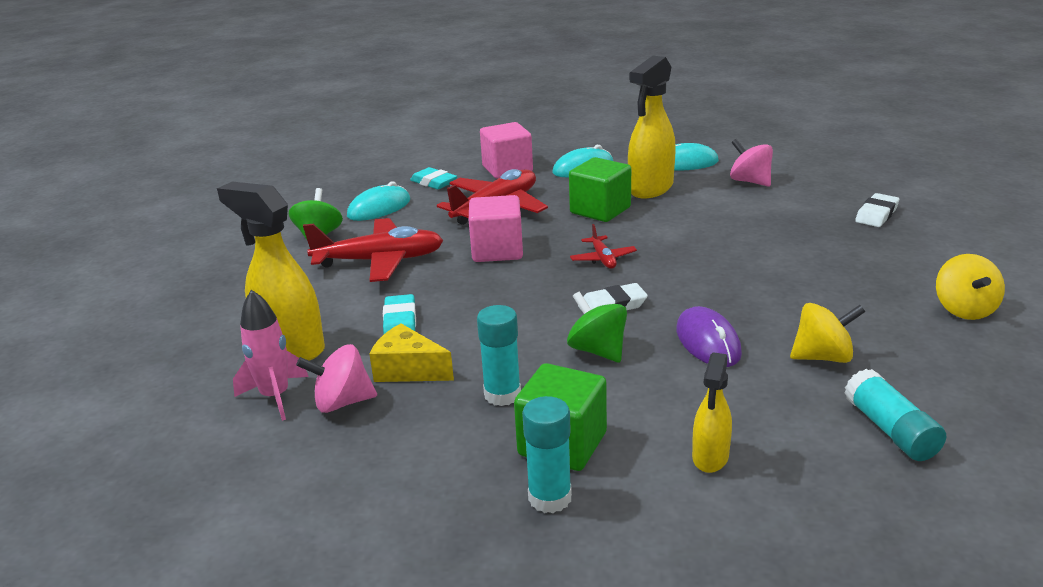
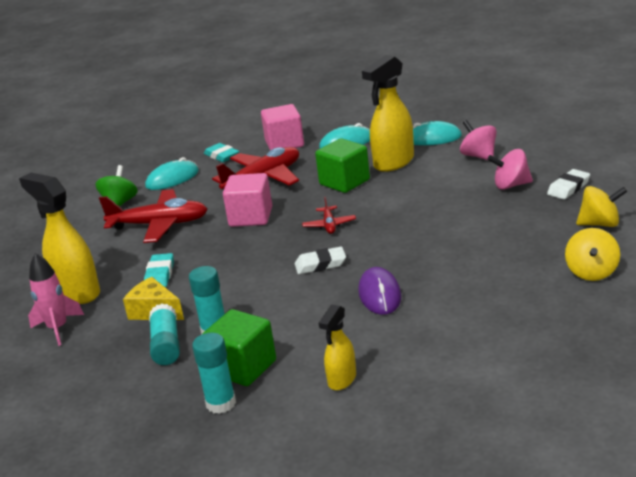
camera: 10 degrees right, 0 degrees up
pink spinning top [296,344,377,413] -> pink spinning top moved to [487,149,533,189]
green spinning top [567,292,627,363] -> none
yellow spinning top [790,303,866,363] -> yellow spinning top moved to [576,186,627,227]
turquoise glue stick [844,369,946,461] -> turquoise glue stick moved to [149,304,180,365]

